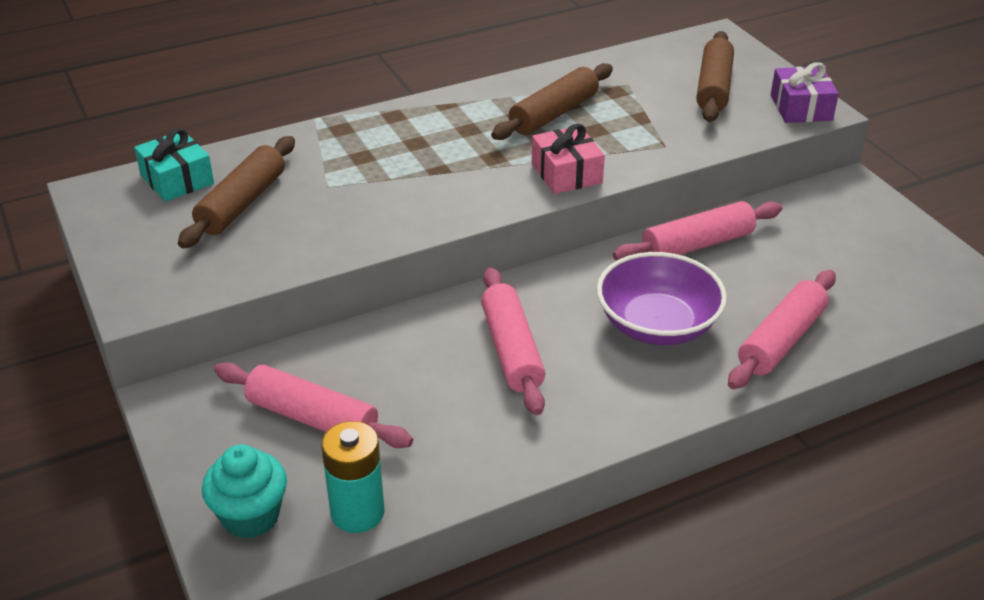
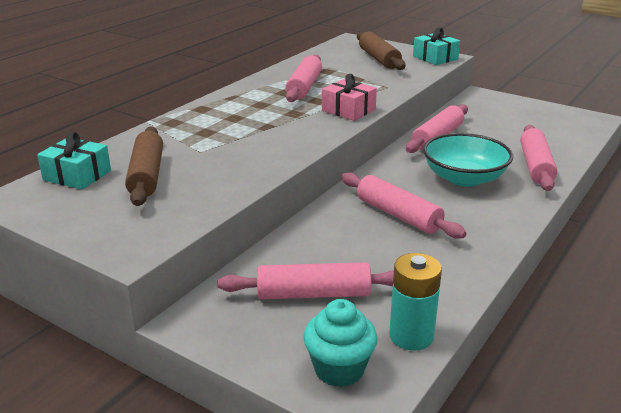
camera: 30 degrees left, 10 degrees down
brown rolling pin [491,63,613,140] -> pink rolling pin [285,55,322,102]
purple bowl [597,252,727,345] -> turquoise bowl [423,133,513,187]
purple gift [771,62,839,123] -> turquoise gift [413,27,460,65]

